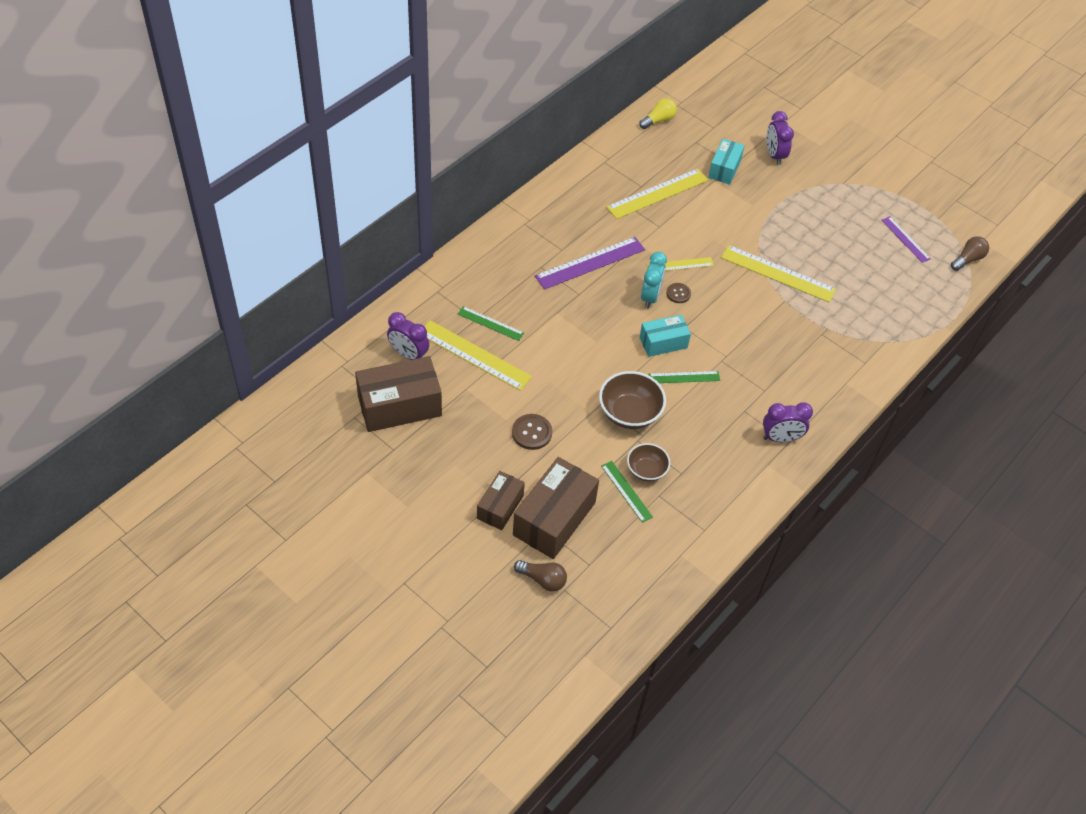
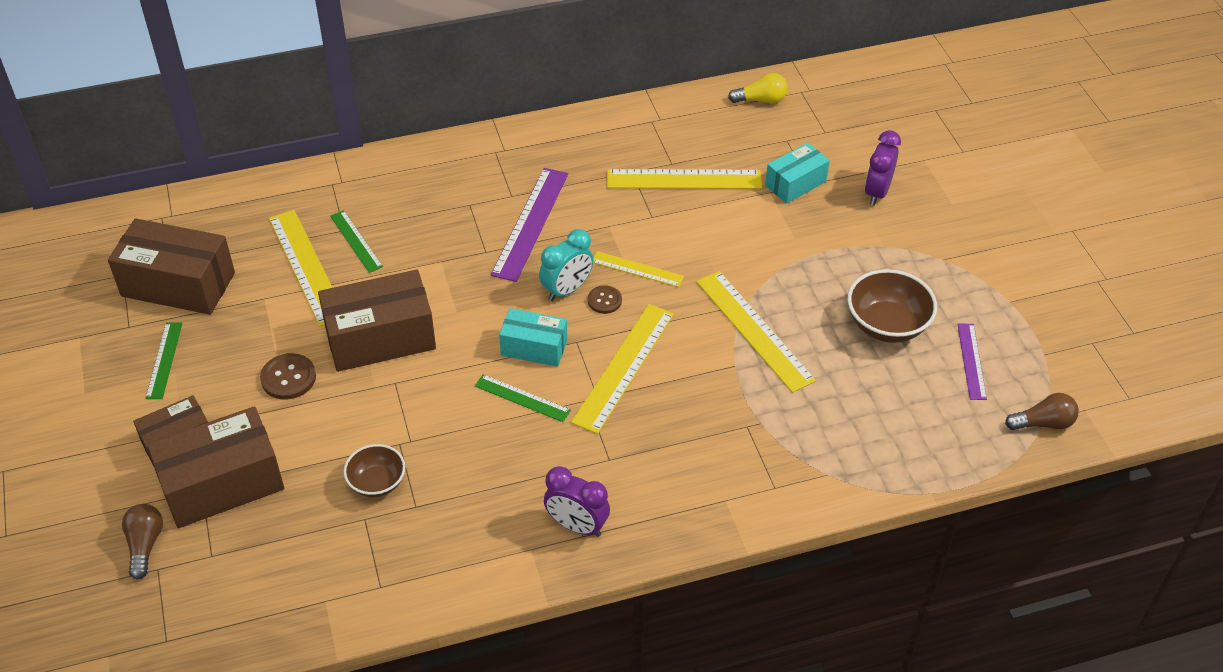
camera: 35 degrees right, 5 degrees down
purple clock [387,312,429,360] -> none
brown light bulb [514,560,567,592] -> brown light bulb turned 150 degrees counterclockwise [122,504,163,580]
purple ruler [535,237,645,290] -> purple ruler turned 75 degrees counterclockwise [491,168,568,282]
brown bowl [599,371,666,429] -> brown bowl moved to [848,269,937,343]
green ruler [601,461,653,523] -> green ruler moved to [145,322,182,399]
none -> brown box [318,270,436,372]
none -> yellow ruler [571,304,674,434]

